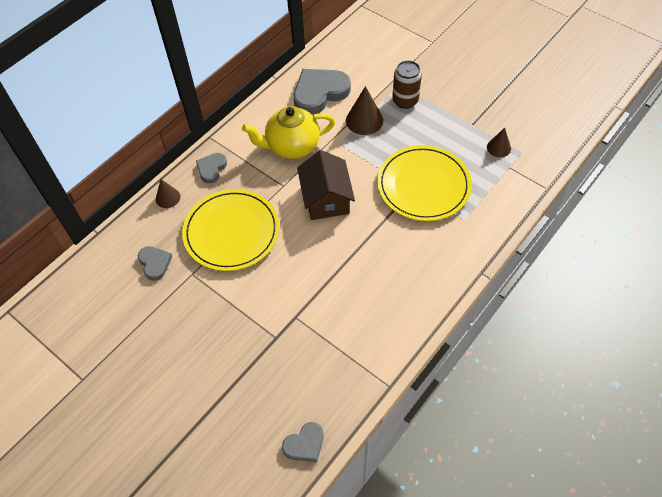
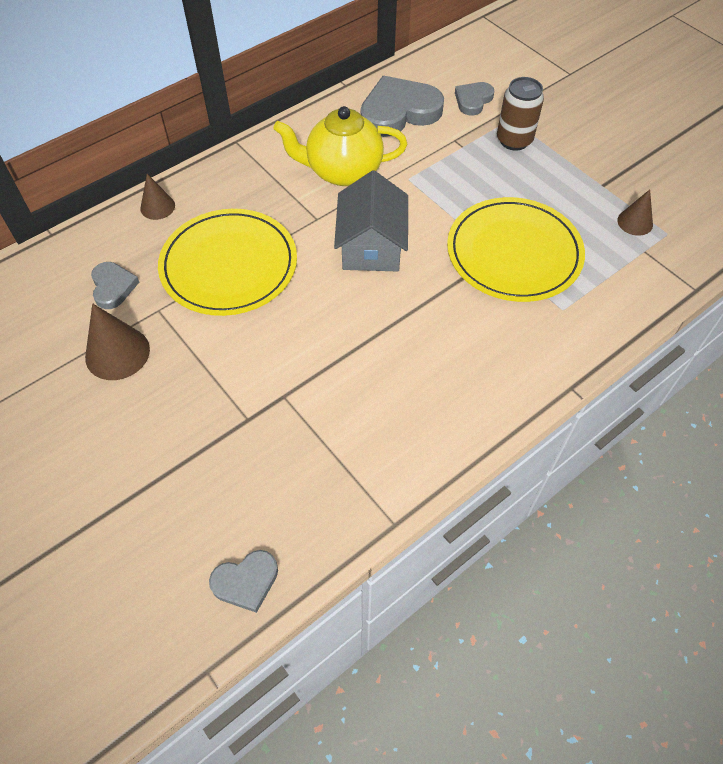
camera: 10 degrees right, 0 degrees up
grey heart [196,153,227,184] -> grey heart moved to [455,82,494,115]
brown house [297,150,355,220] -> grey house [334,170,408,271]
brown cone [346,86,383,135] -> brown cone moved to [85,303,150,380]

